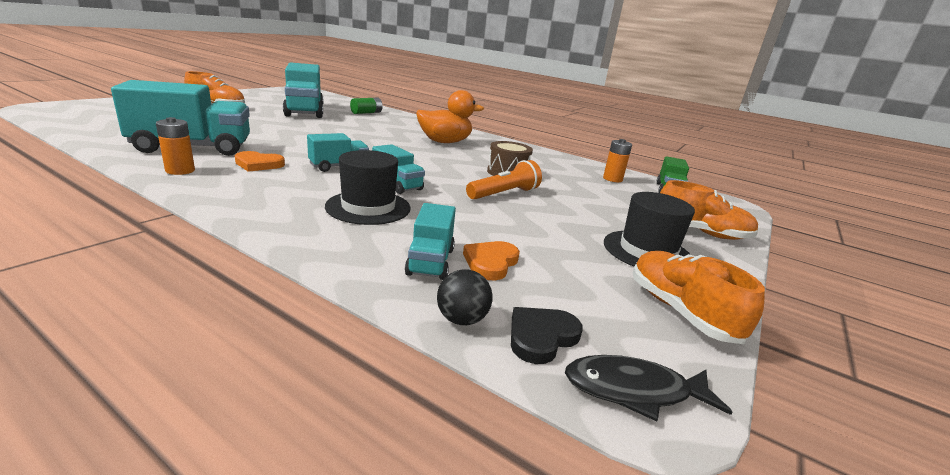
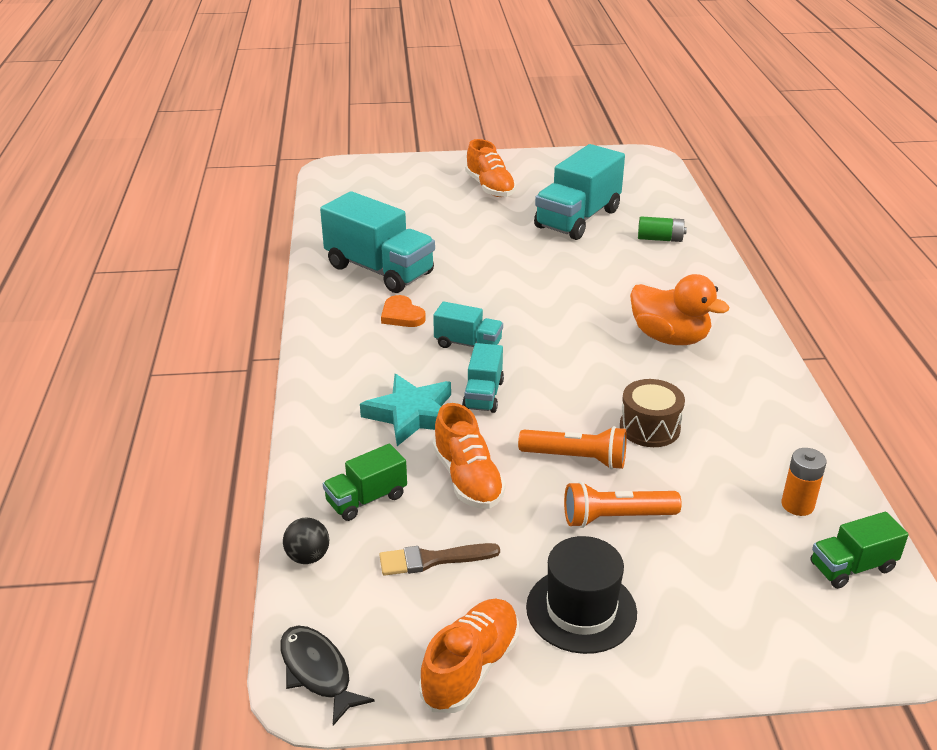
camera: 55 degrees right, 10 degrees up
orange battery [156,117,195,175] -> none
black hat [325,150,411,225] -> turquoise star [360,374,451,446]
turquoise truck [405,203,456,280] -> green truck [323,444,407,521]
orange heart [463,241,520,280] -> none
black heart [511,307,583,364] -> none
orange shoe [660,180,759,240] -> orange shoe moved to [433,403,506,509]
none -> brown brush [379,543,500,576]
none -> orange flashlight [564,481,682,528]

